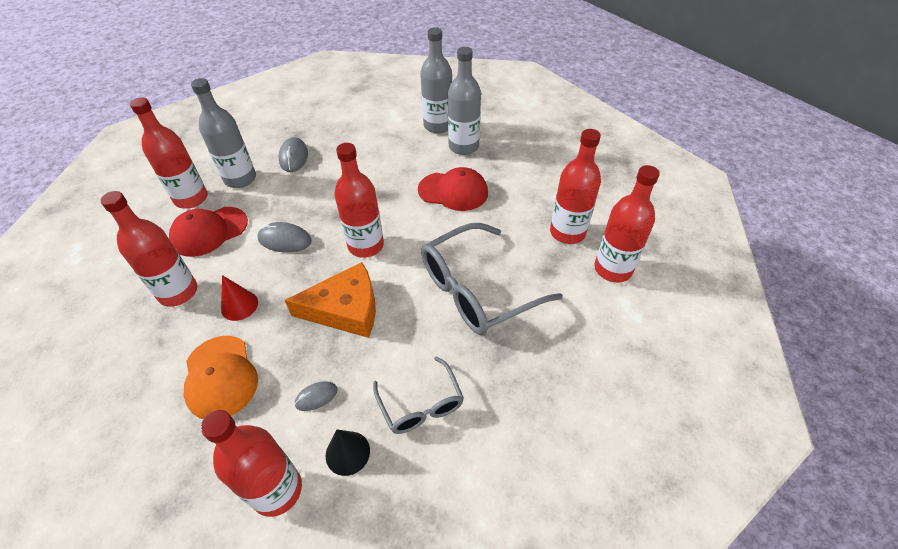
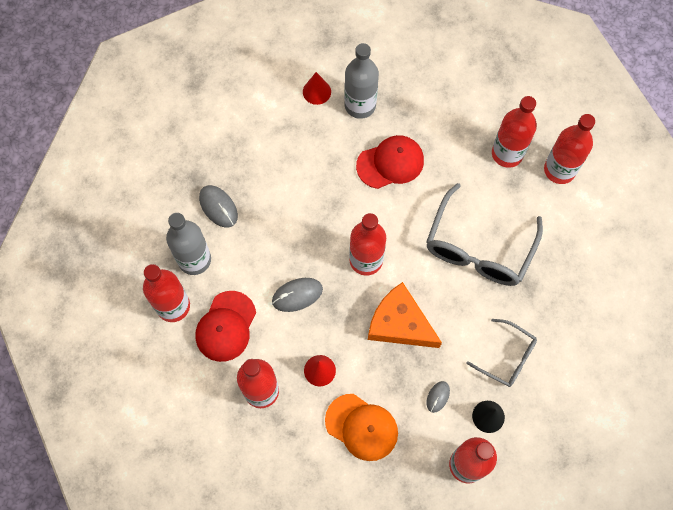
camera: 35 degrees left, 20 degrees up
orange cheese [285,262,376,338] -> orange cheese turned 105 degrees counterclockwise [368,282,442,348]
grey bottle [420,27,452,133] -> red cone [303,72,331,105]

